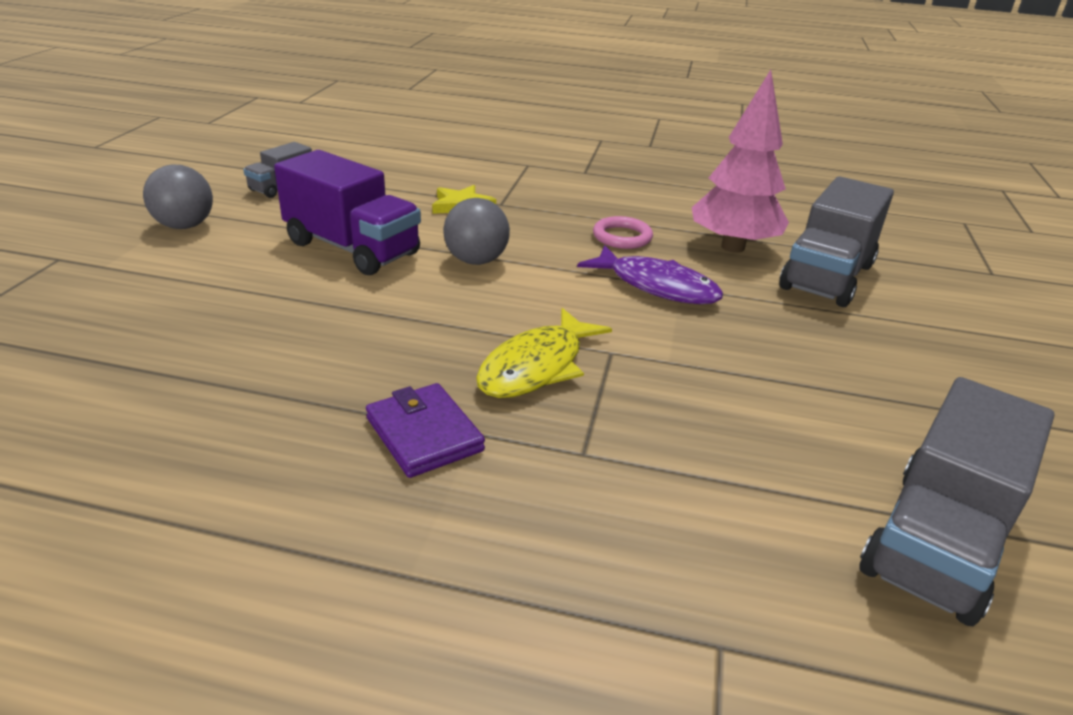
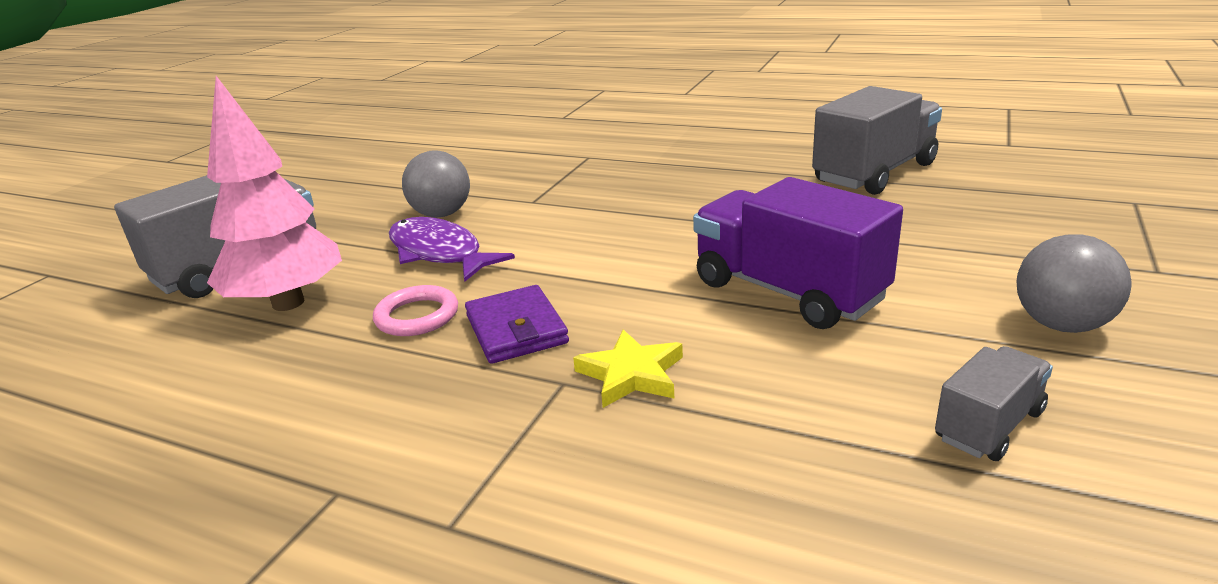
camera: 165 degrees left, 5 degrees down
purple wallet [366,383,485,478] -> purple wallet moved to [465,285,569,364]
grey ball [443,198,510,265] -> grey ball moved to [402,150,470,218]
yellow fish [476,308,612,398] -> none
grey truck [859,377,1054,626] -> grey truck moved to [812,86,942,195]

